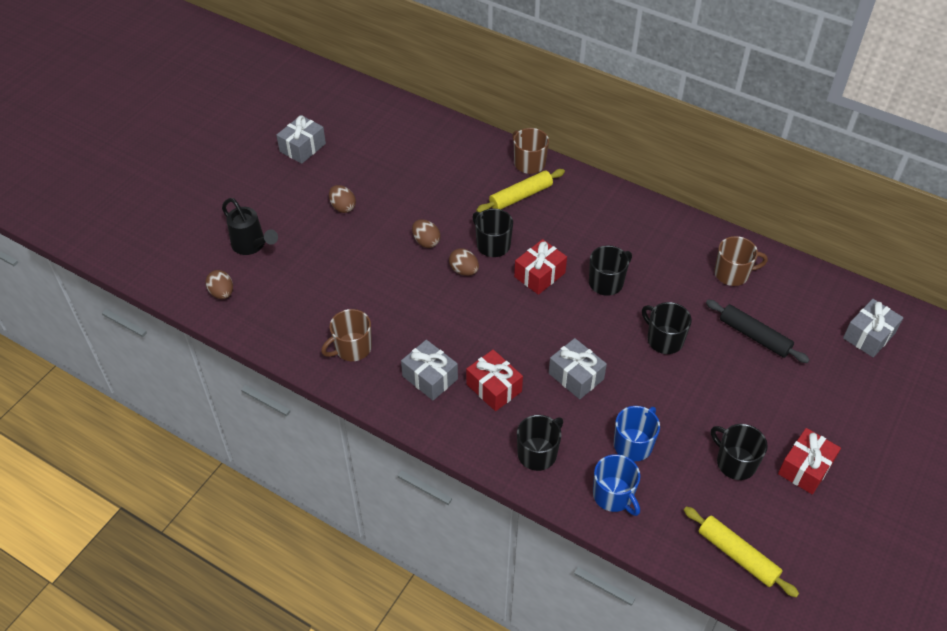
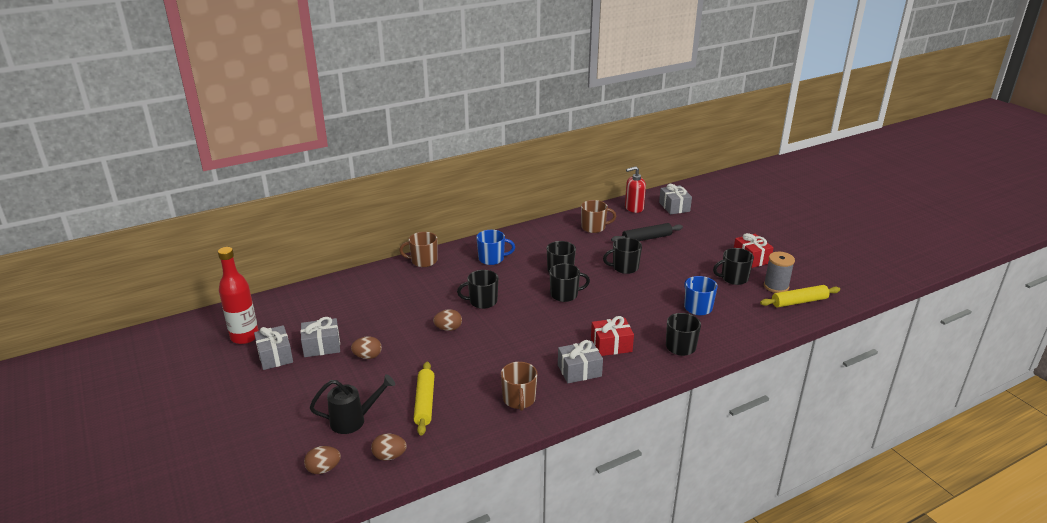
camera: 60 degrees left, 20 degrees down
brown egg [449,248,479,276] -> brown egg moved to [304,446,341,474]
yellow rolling pin [476,169,565,212] -> yellow rolling pin moved to [414,362,435,436]
red gift [514,239,567,295] -> none
grey gift [549,338,607,399] -> grey gift moved to [300,317,340,357]
blue mug [593,454,640,516] -> blue mug moved to [476,230,515,265]
brown mug [714,236,768,286] -> brown mug turned 60 degrees clockwise [581,200,616,233]
none -> red bottle [218,247,259,344]
none -> black mug [549,263,590,302]
none -> red soap dispenser [625,166,646,213]
none -> grey spool [764,252,795,293]

